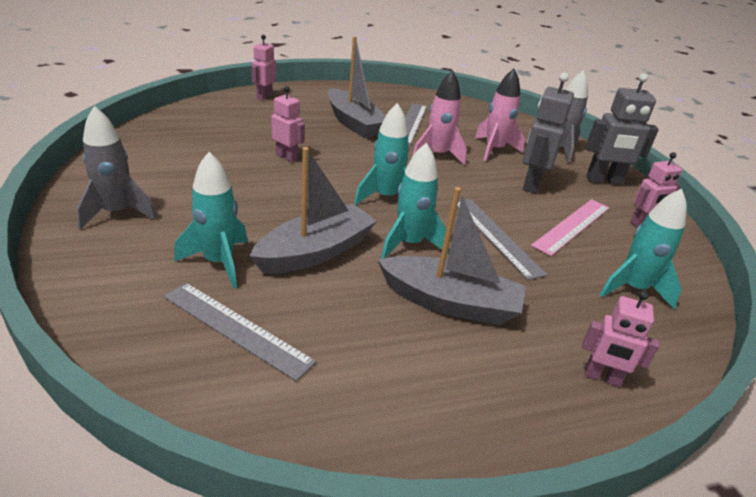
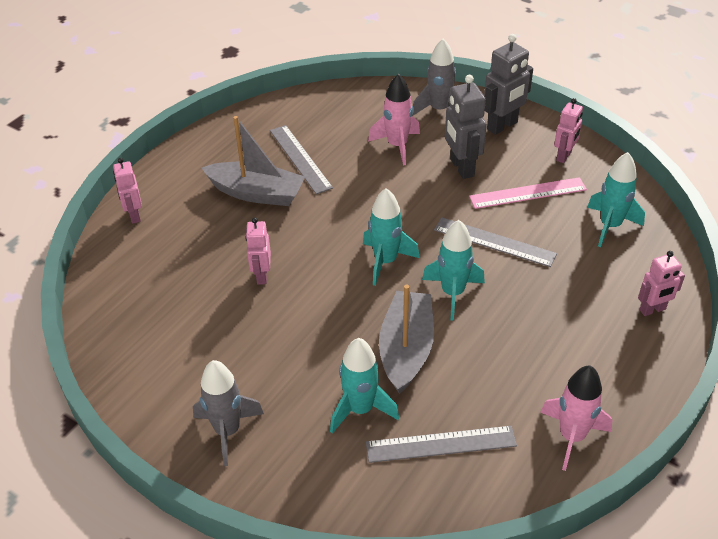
camera: 35 degrees left, 10 degrees up
pink robot [271,86,305,162] -> pink robot turned 90 degrees counterclockwise [245,217,271,285]
grey boat [377,187,526,325] -> none
pink rocket [412,70,467,165] -> pink rocket moved to [540,365,612,471]
pink ruler [531,199,609,256] -> pink ruler turned 75 degrees clockwise [469,177,587,209]

